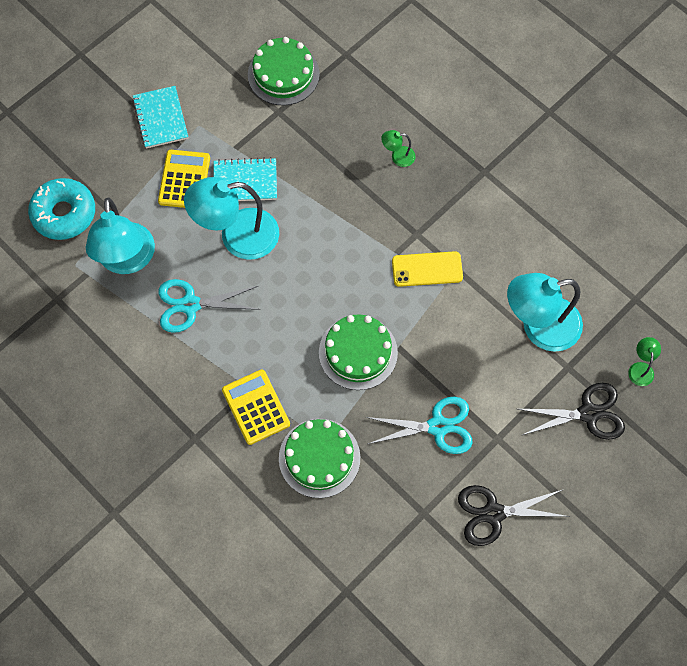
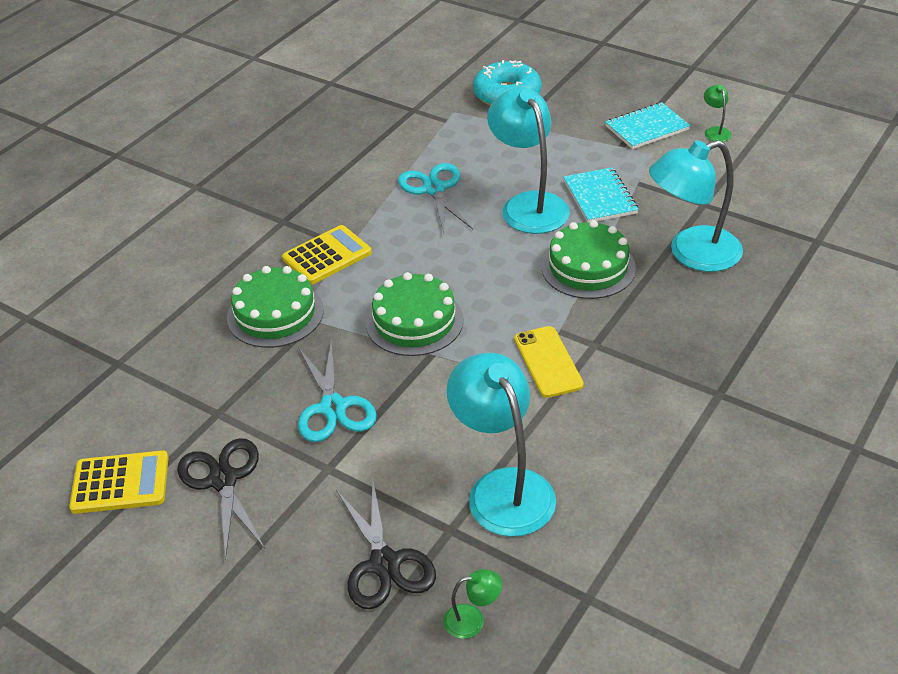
camera: 80 degrees right, 25 degrees down
turquoise lamp [86,198,155,274] -> turquoise lamp moved to [649,140,743,272]
yellow calculator [158,150,210,208] -> yellow calculator moved to [69,450,168,514]
green cake [248,37,320,106] -> green cake moved to [541,220,636,299]
green lamp [381,130,416,167] -> green lamp moved to [704,85,732,142]

